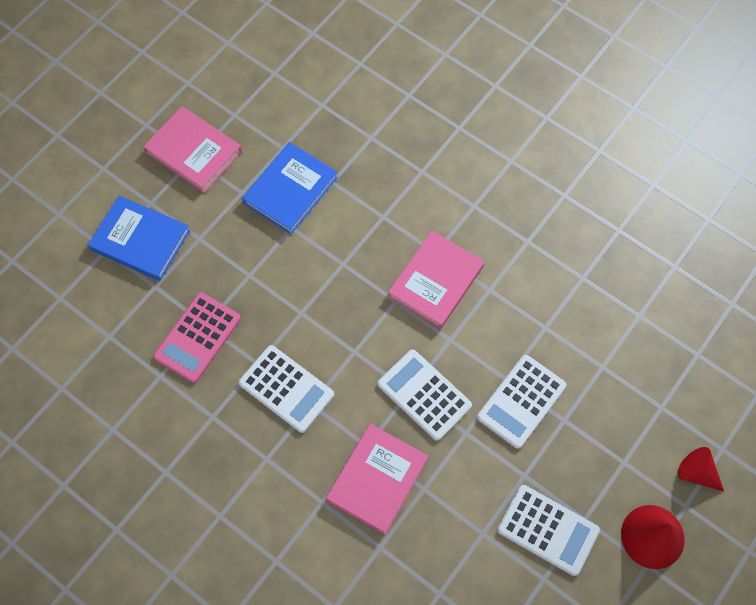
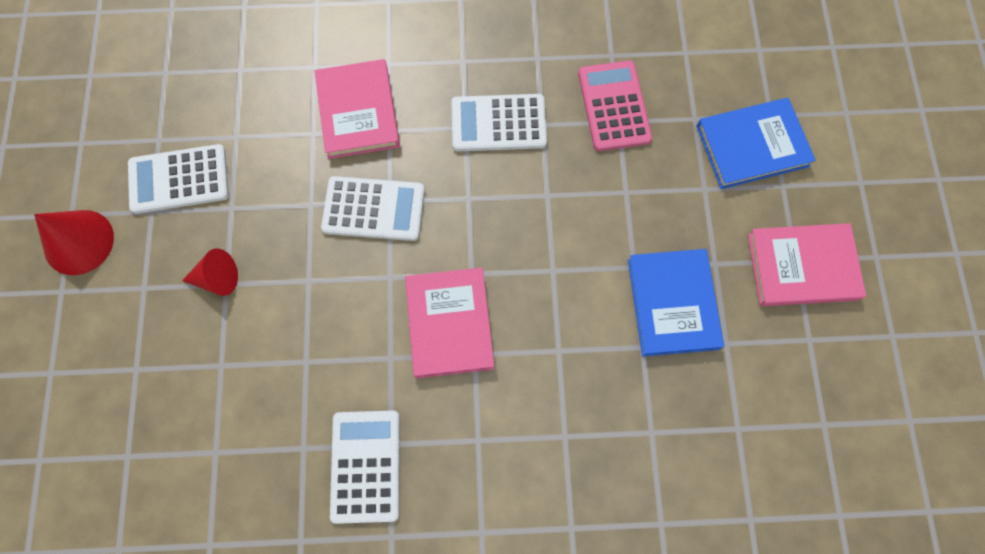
camera: 140 degrees right, 5 degrees up
white calculator [477,355,566,449] -> white calculator moved to [330,410,400,524]
red cone [678,447,724,491] -> red cone moved to [182,248,238,296]

